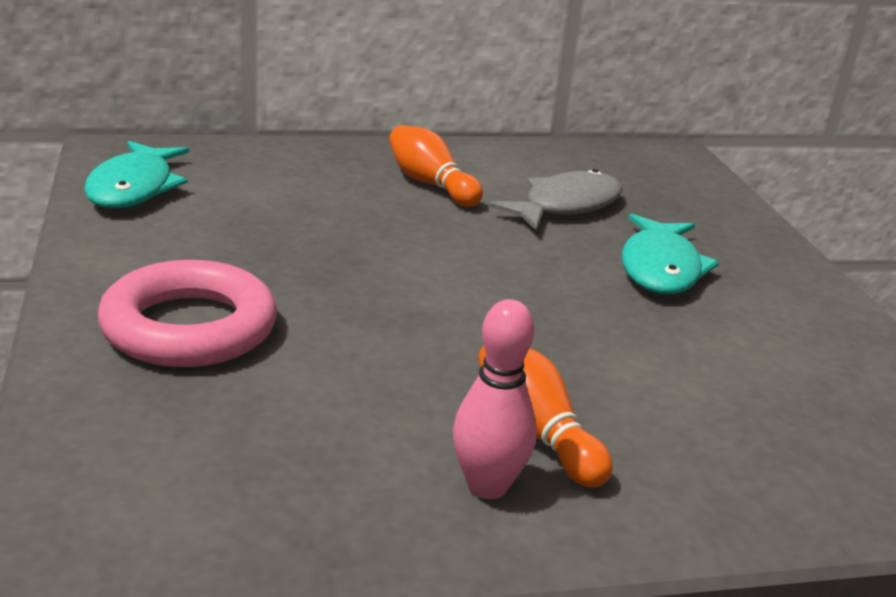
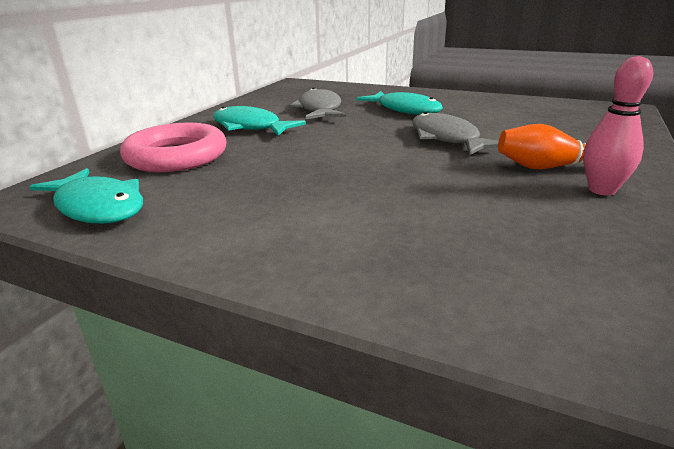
camera: 50 degrees left, 0 degrees up
pink ring [98,260,277,367] -> pink ring moved to [120,123,227,172]
orange bowling pin [389,125,483,207] -> turquoise fish [213,106,306,136]
none -> grey fish [412,112,499,155]

